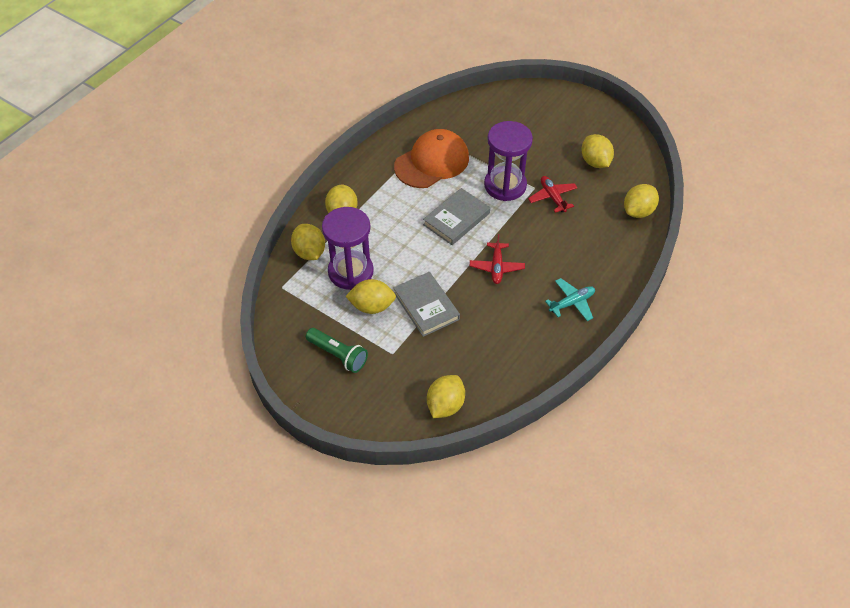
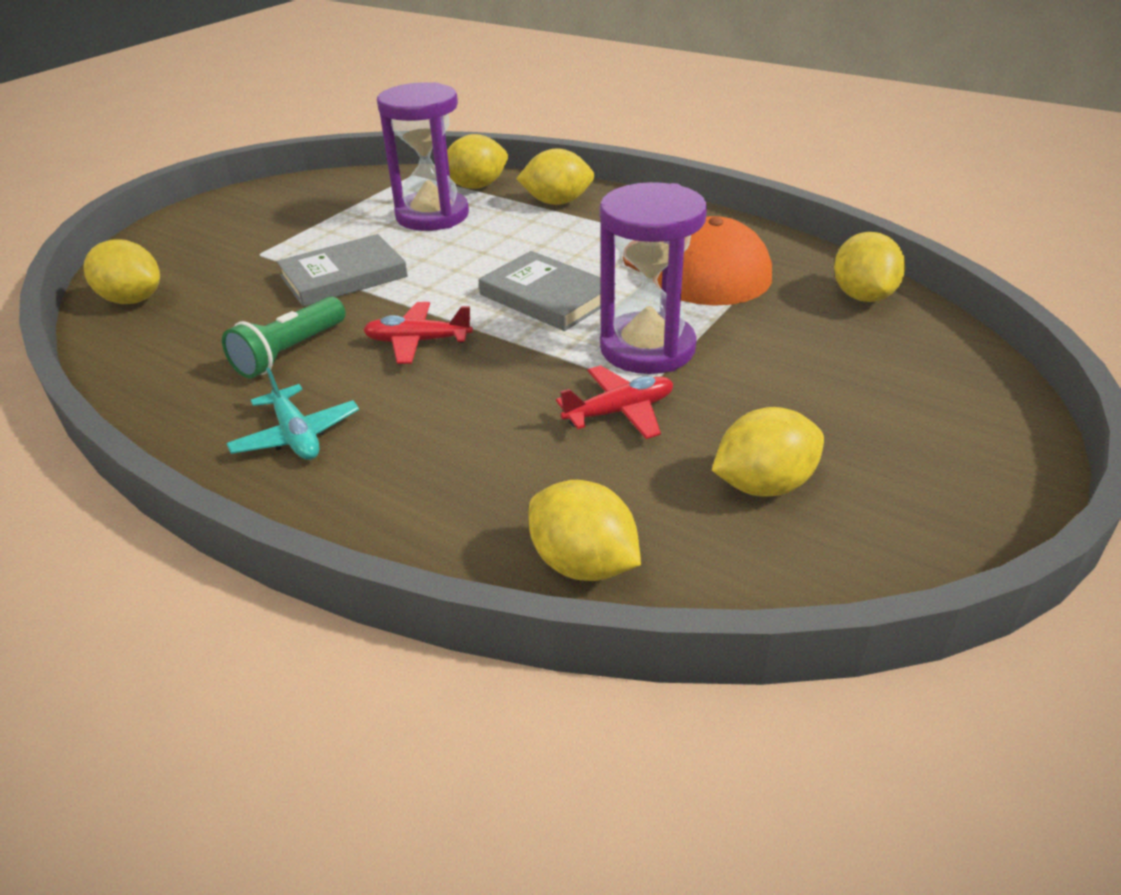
camera: 90 degrees right, 15 degrees down
green flashlight [306,328,368,373] -> green flashlight moved to [222,297,346,378]
yellow lemon [345,279,396,314] -> yellow lemon moved to [834,232,905,302]

